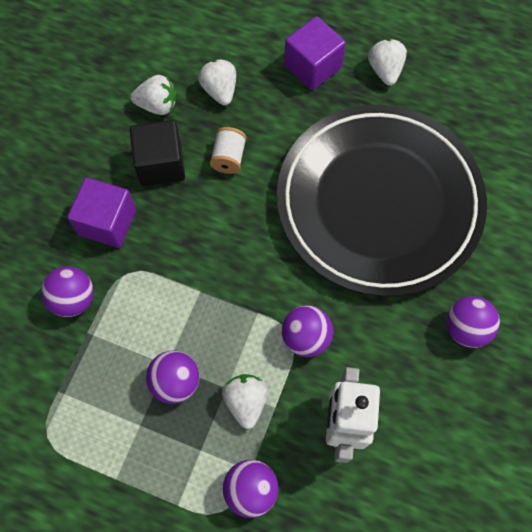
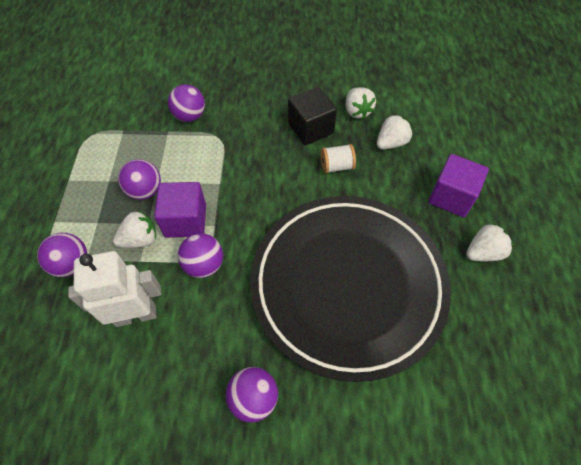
camera: 70 degrees right, 10 degrees down
purple cube [67,178,136,248] -> purple cube moved to [154,182,206,238]

